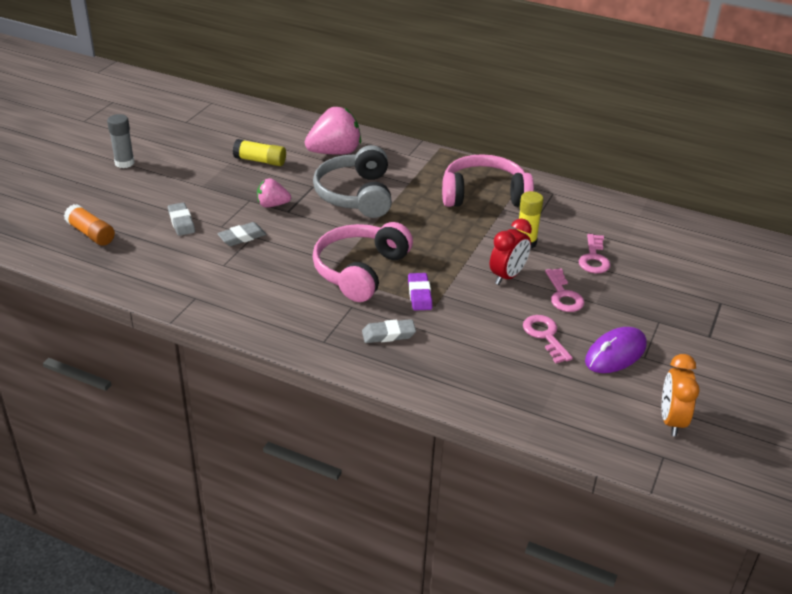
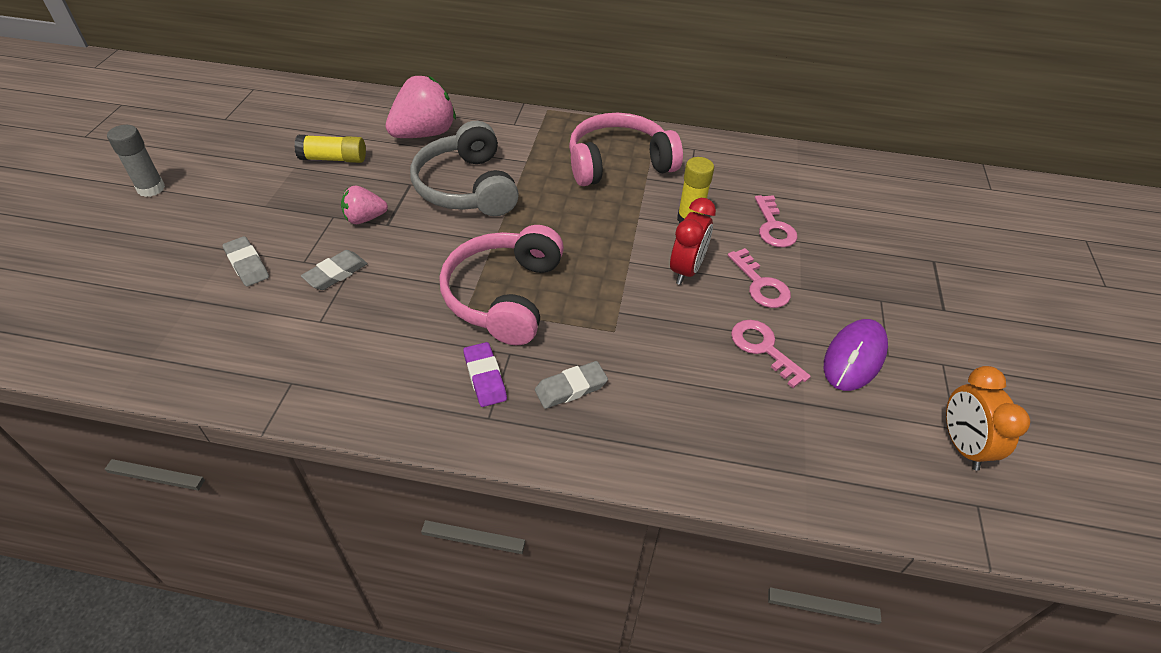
camera: 15 degrees left, 10 degrees up
orange glue stick [64,204,115,246] -> none
purple eraser [408,273,432,310] -> purple eraser moved to [463,342,507,407]

